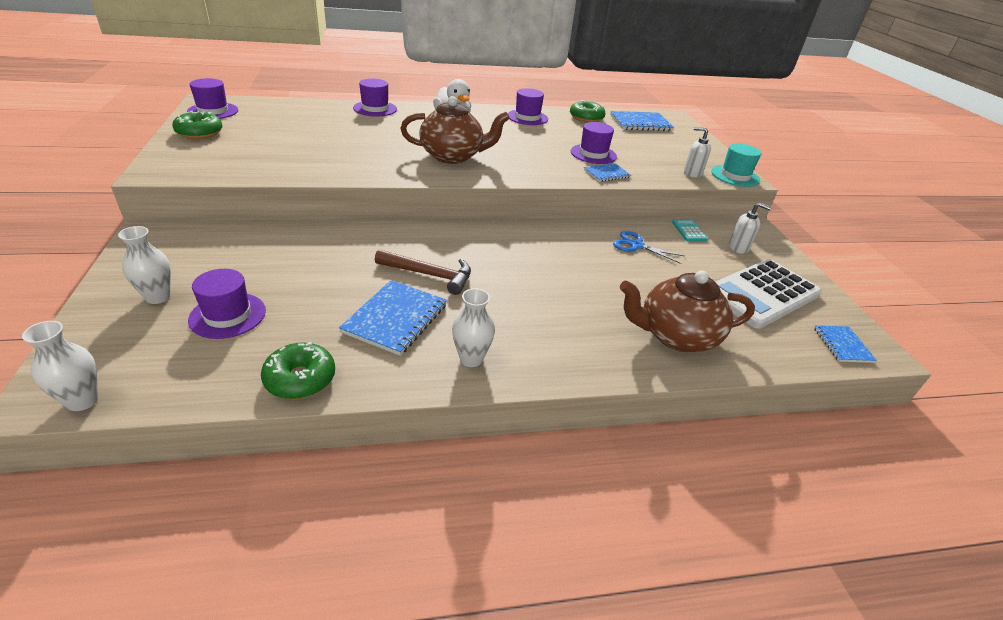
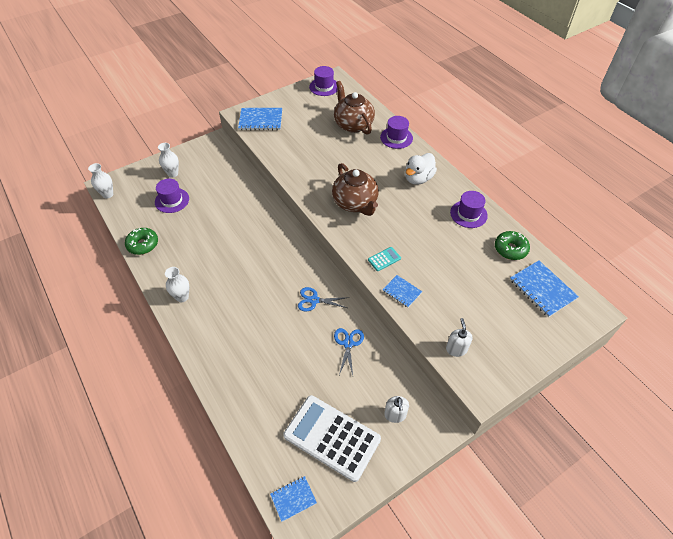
camera: 70 degrees right, 15 degrees up
green donut [172,111,222,139] -> none
blue notebook [339,280,447,356] -> blue notebook moved to [238,108,282,130]
brown hammer [375,249,471,295] -> none
purple hat [571,122,617,164] -> none
brown teapot [620,270,755,352] -> brown teapot moved to [334,81,375,135]
turquoise calculator [672,219,708,242] -> turquoise calculator moved to [368,247,401,271]
turquoise hat [711,143,761,187] -> none
none -> blue scissors [298,287,349,312]

